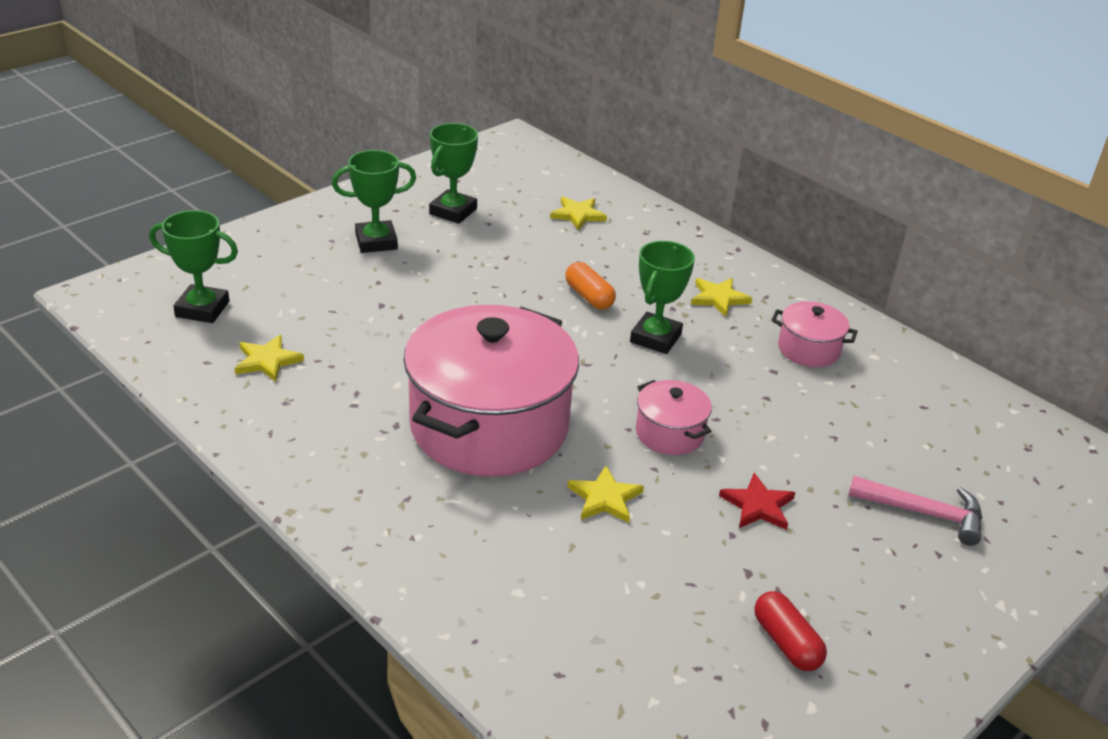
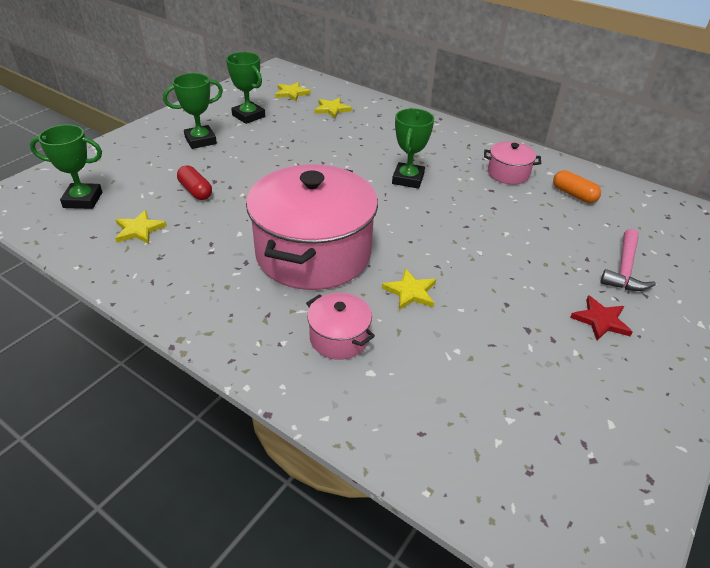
camera: 10 degrees left, 5 degrees up
green trophy [429,123,478,224] -> green trophy turned 60 degrees counterclockwise [226,52,265,124]
orange capsule [565,262,616,310] -> orange capsule moved to [553,170,601,203]
pink pot [636,380,712,455] -> pink pot moved to [306,293,375,360]
yellow star [691,278,752,317] -> yellow star moved to [275,82,311,101]
red star [719,473,795,530] -> red star moved to [570,295,632,341]
red capsule [754,591,827,671] -> red capsule moved to [177,165,212,200]
pink hammer [848,476,982,546] -> pink hammer turned 105 degrees clockwise [600,229,656,291]

